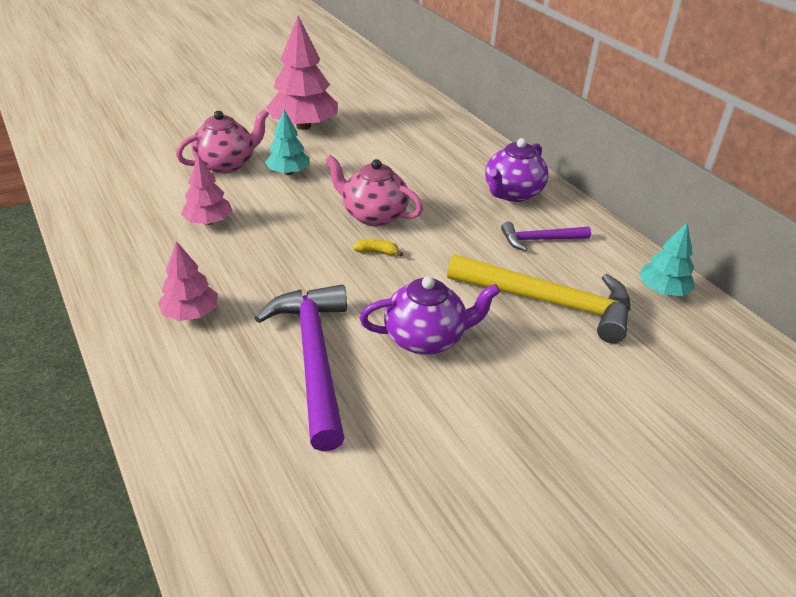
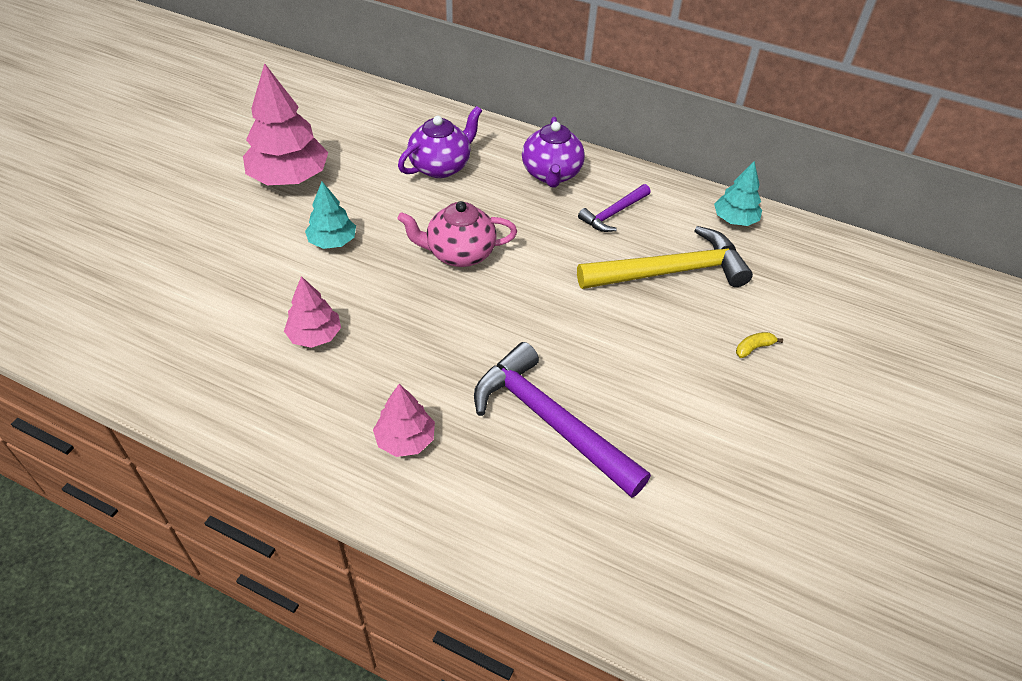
camera: 35 degrees left, 10 degrees up
pink teapot [176,109,269,173] -> none
yellow banana [353,239,403,256] -> yellow banana moved to [736,332,783,358]
purple teapot [360,276,500,354] -> purple teapot moved to [398,106,482,178]

